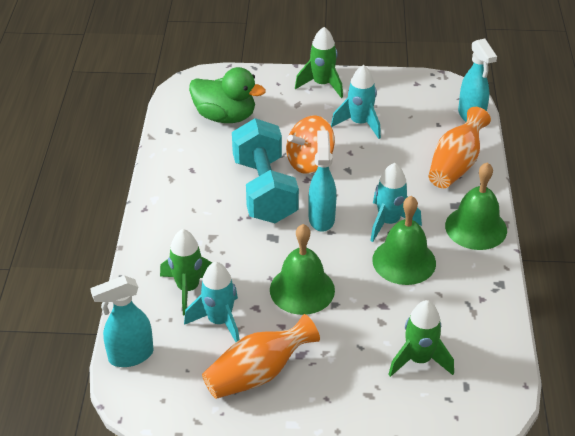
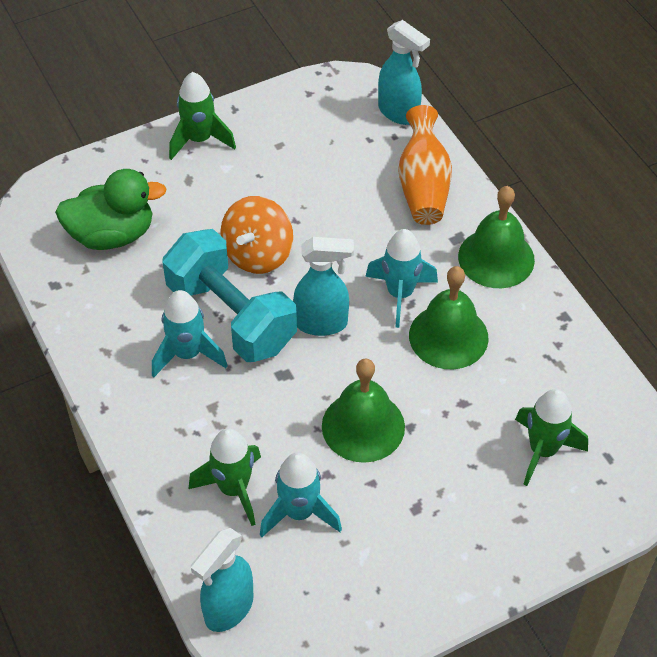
camera: 30 degrees left, 10 degrees up
orange vase [202,314,320,399] -> none
turquoise spray bottle [308,130,337,232] -> turquoise spray bottle turned 120 degrees clockwise [293,237,354,336]
turquoise rocket [331,65,381,139] -> turquoise rocket moved to [152,290,228,377]

